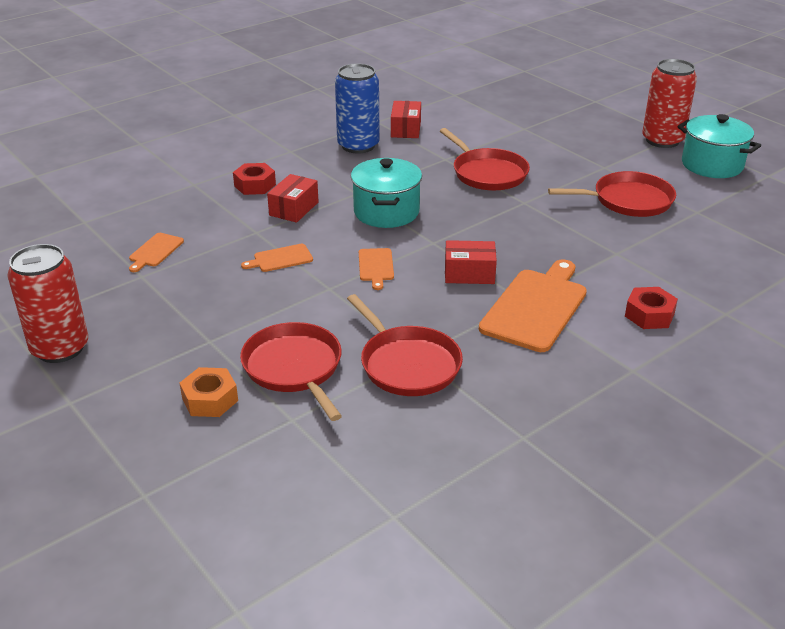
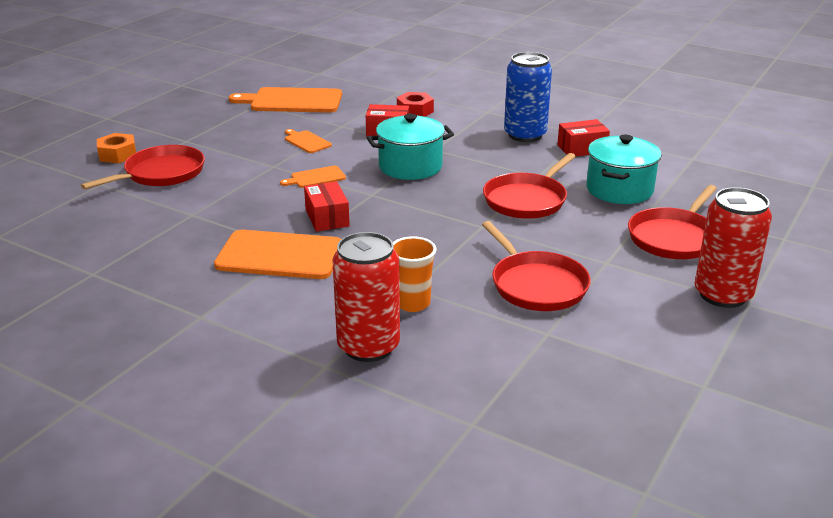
camera: 70 degrees right, 5 degrees down
red can [7,244,88,363] -> red can moved to [332,232,400,362]
orange cutting board [129,233,184,272] -> orange cutting board [229,87,342,113], size x2.05
red pan [347,294,463,396] -> red pan moved to [628,185,717,259]
red nut [625,287,678,329] -> none
turquoise pot [677,114,761,178] -> turquoise pot moved to [586,135,662,204]
none -> orange cup [393,236,437,312]

